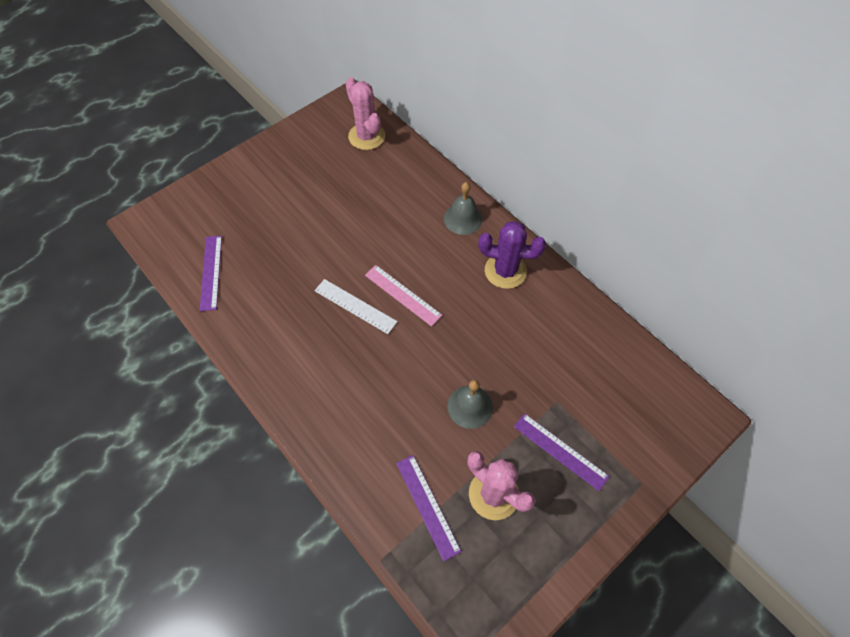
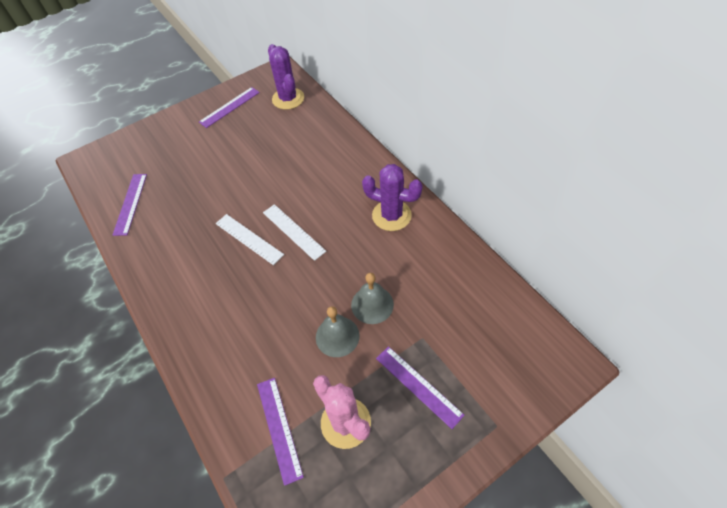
camera: 10 degrees right, 5 degrees down
pink cactus [346,77,385,150] -> purple cactus [268,44,304,110]
pink ruler [365,265,442,327] -> white ruler [263,204,326,261]
grey bell [444,182,482,235] -> grey bell moved to [351,273,394,324]
none -> purple ruler [199,87,260,128]

